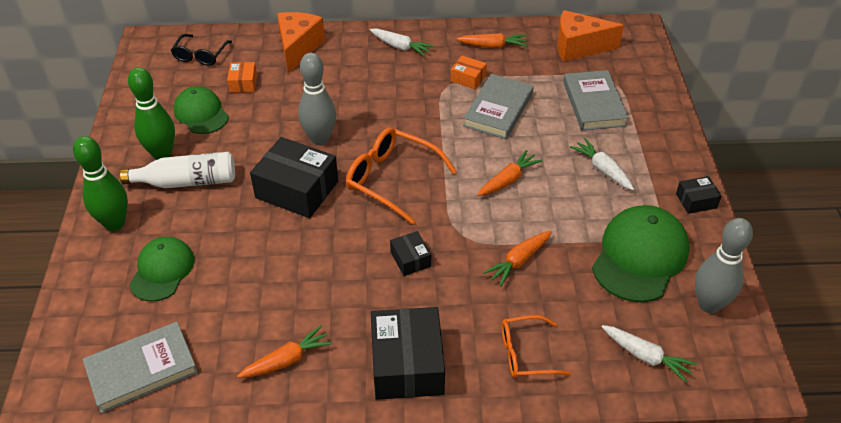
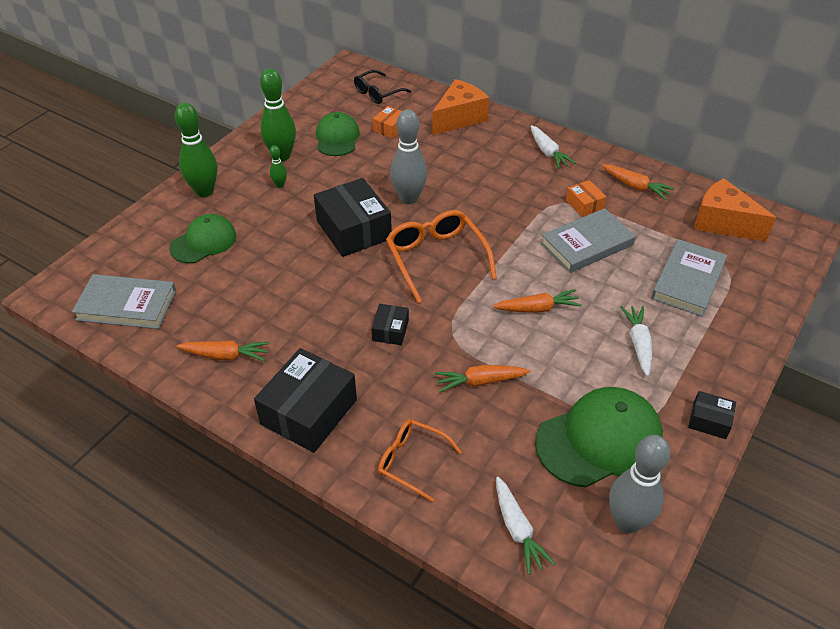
camera: 35 degrees right, 0 degrees up
white bottle [120,152,235,188] -> green bowling pin [270,145,287,188]

